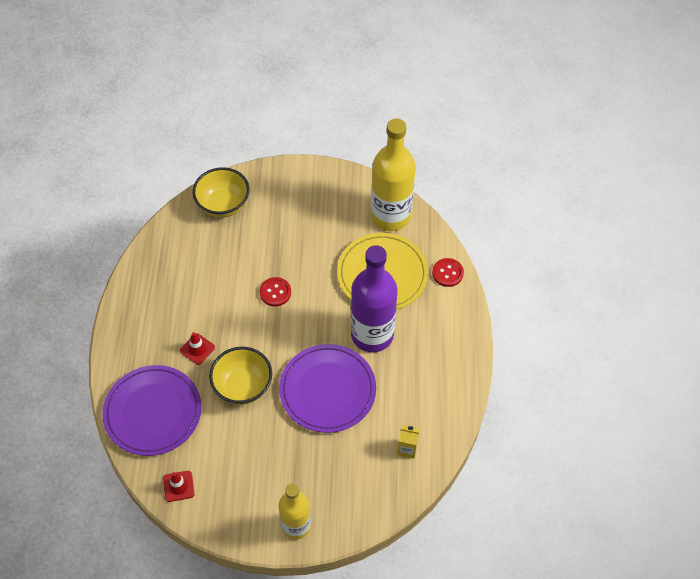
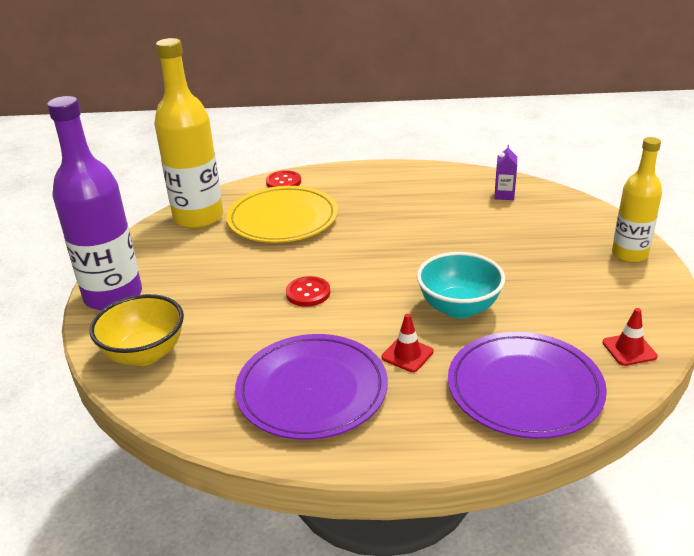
camera: 90 degrees left, 25 degrees down
yellow bowl [209,347,272,405] -> turquoise bowl [417,252,505,318]
purple plate [279,344,376,433] -> purple plate moved to [235,334,388,440]
purple bottle [351,245,397,352] -> purple bottle moved to [47,96,142,311]
yellow carton [397,425,420,458] -> purple carton [494,145,517,200]

